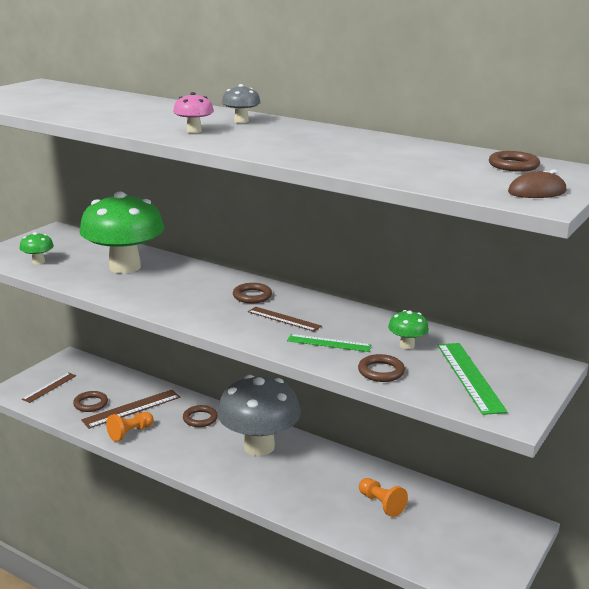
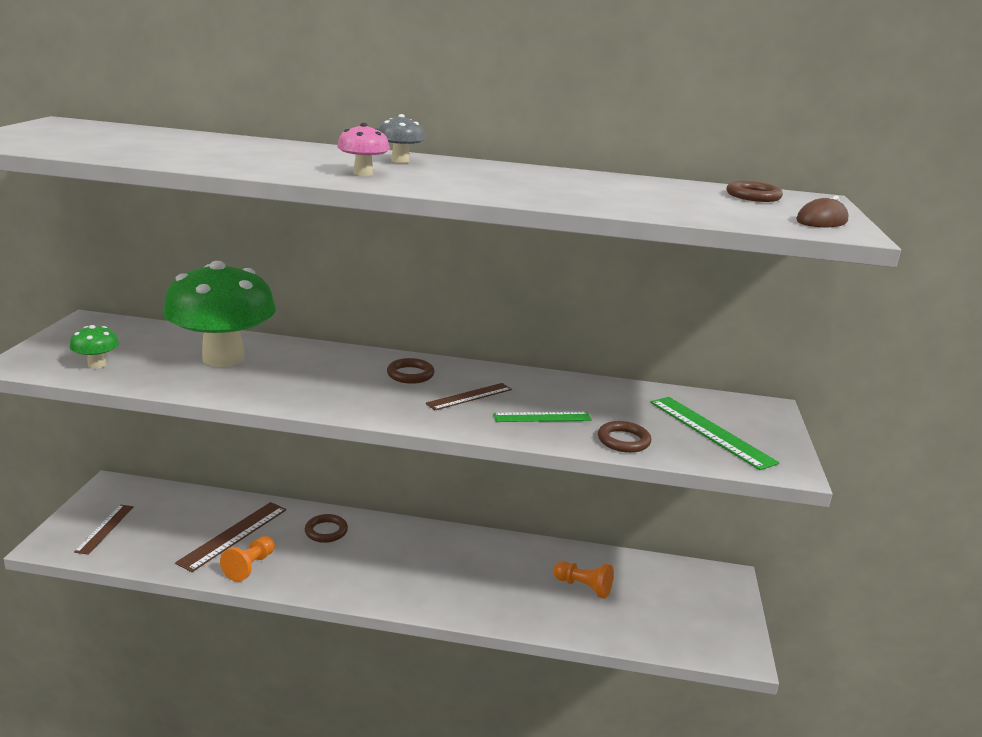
camera: 25 degrees left, 0 degrees up
brown ring [73,391,108,412] -> none
grey mushroom [217,375,301,456] -> none
brown ruler [248,307,321,332] -> brown ruler turned 45 degrees counterclockwise [426,383,512,410]
green mushroom [388,310,429,349] -> none

